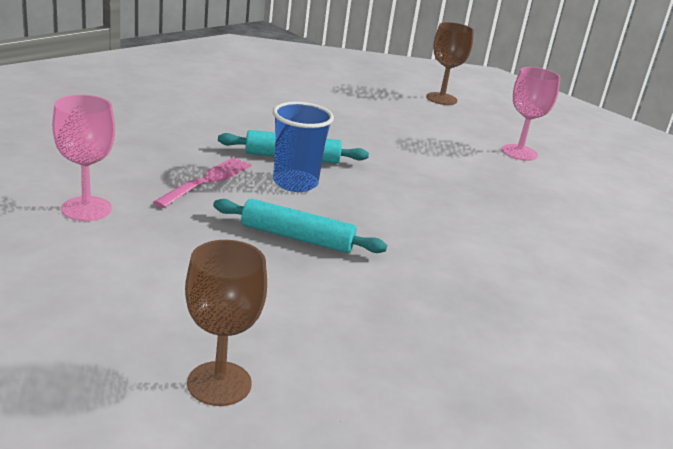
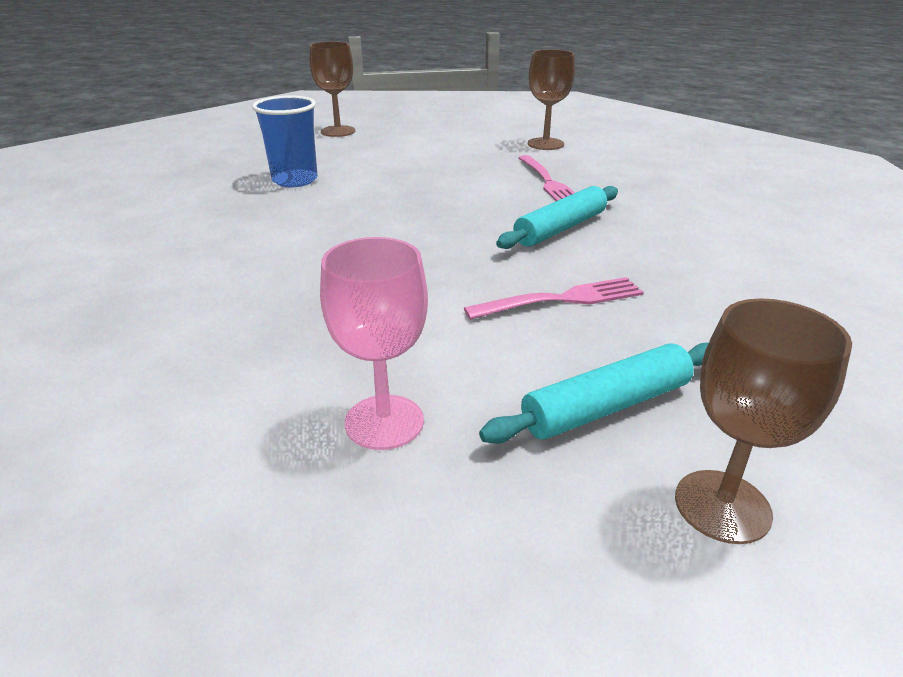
camera: 140 degrees right, 5 degrees up
pink goblet [52,95,115,221] -> brown goblet [528,49,575,150]
turquoise rolling pin [213,199,387,253] -> turquoise rolling pin moved to [479,342,708,444]
blue cup [273,102,334,192] -> blue cup moved to [252,95,318,187]
none -> pink fork [464,277,644,320]

